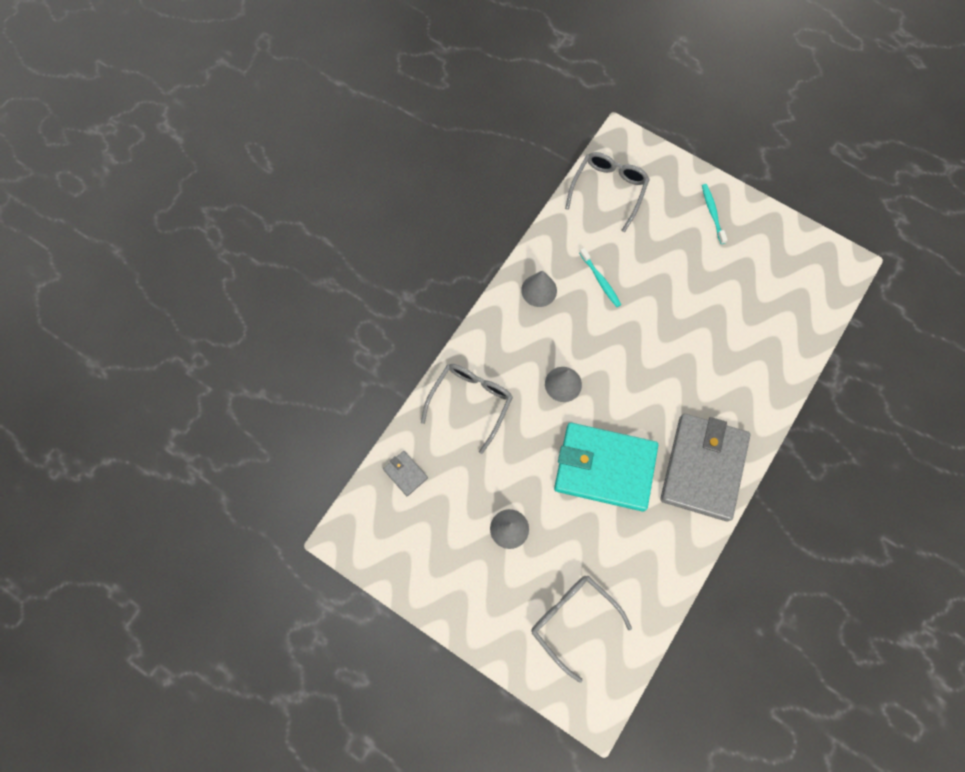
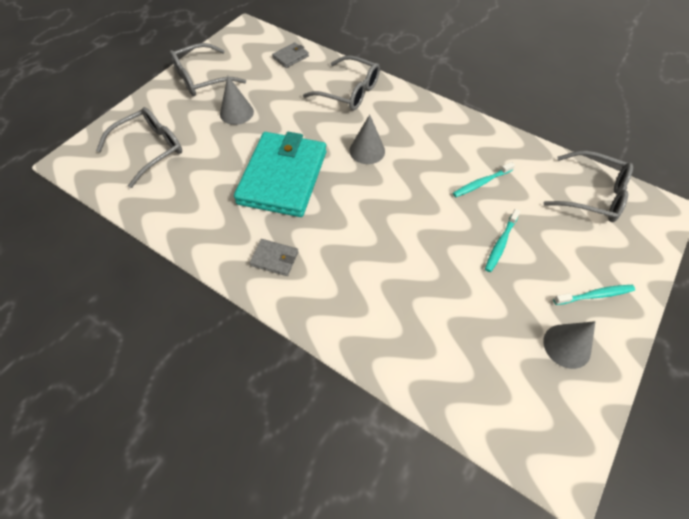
camera: 90 degrees right, 15 degrees down
grey cone [521,270,557,307] -> grey cone moved to [543,321,595,369]
grey wallet [660,414,751,522] -> grey wallet [250,239,298,276], size x0.40
none -> grey glasses [170,43,246,96]
none -> turquoise toothbrush [485,209,520,272]

